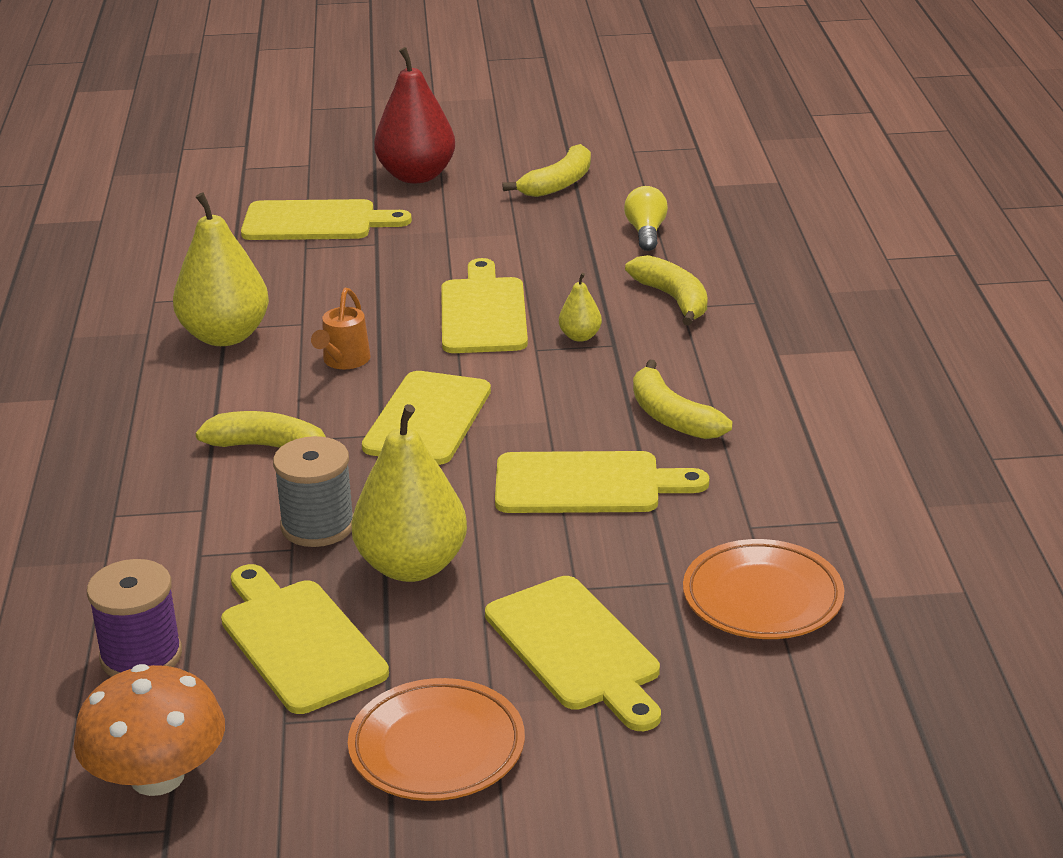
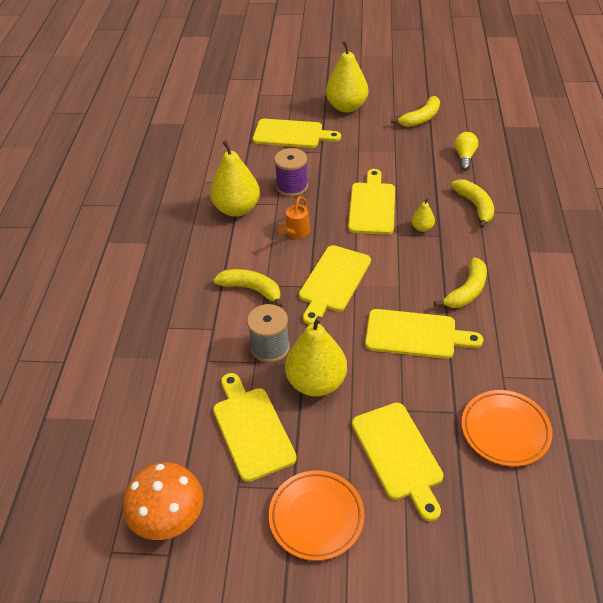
camera: 10 degrees right, 15 degrees up
purple spool [87,559,182,677] -> purple spool moved to [274,148,308,197]
red pear [374,47,455,183] -> yellow pear [326,41,368,113]
yellow banana [633,360,732,439] -> yellow banana turned 120 degrees counterclockwise [434,258,487,308]

